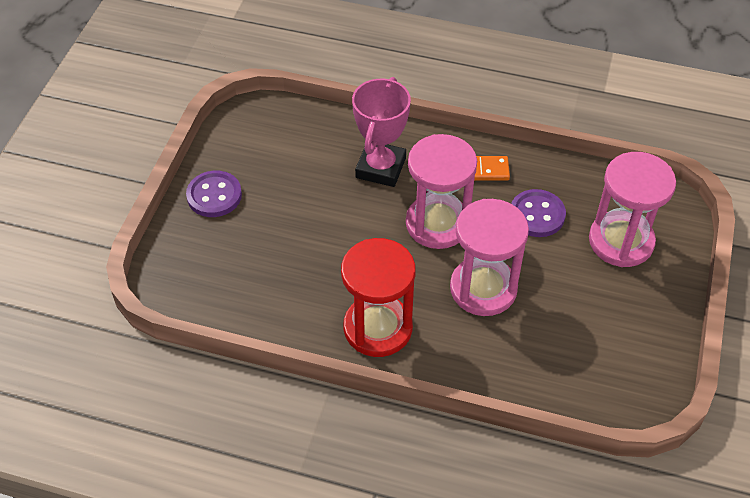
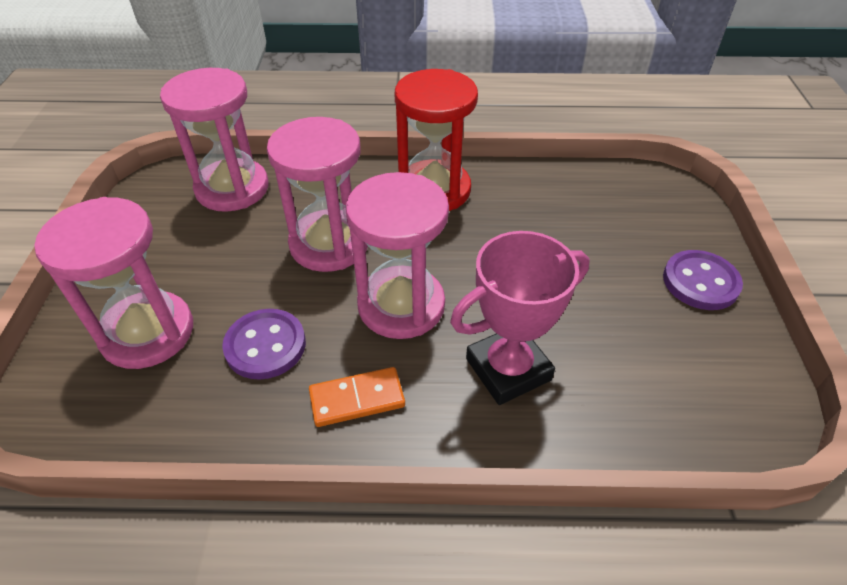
camera: 165 degrees right, 5 degrees down
pink trophy [352,77,411,187] -> pink trophy turned 60 degrees clockwise [450,231,590,405]
none -> pink hourglass [160,68,269,212]

